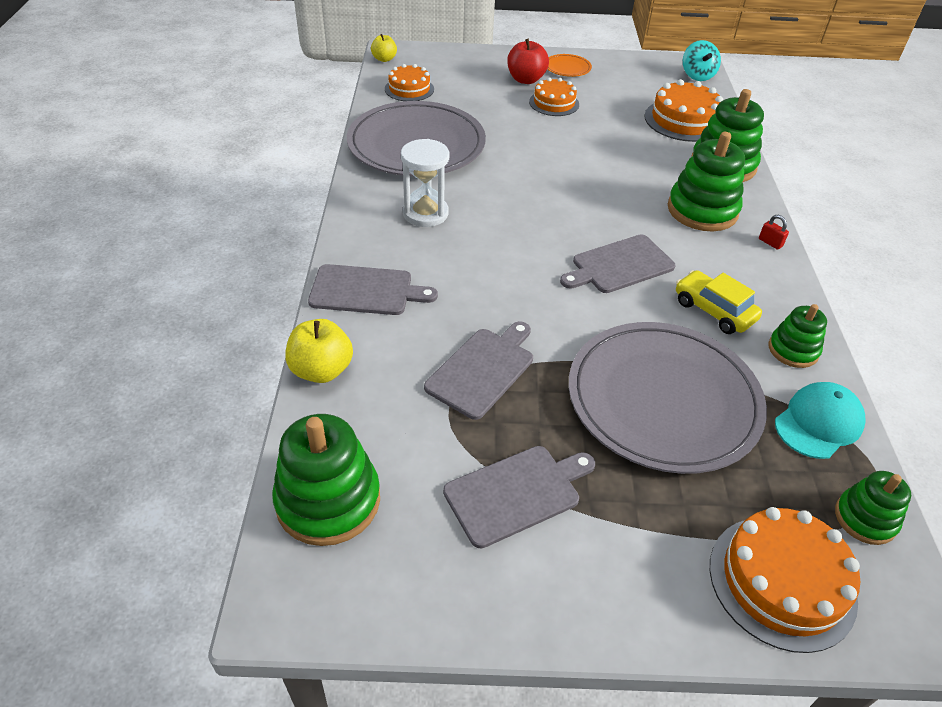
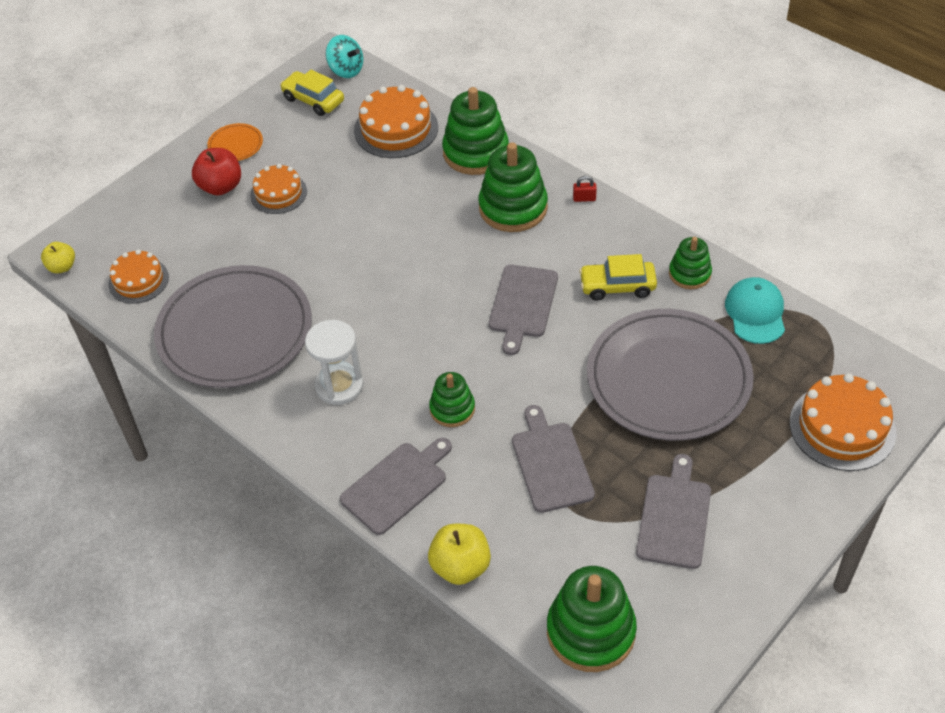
camera: 45 degrees left, 5 degrees up
green stacking toy [835,471,911,545] -> green stacking toy moved to [429,372,475,427]
none -> yellow car [280,70,344,116]

